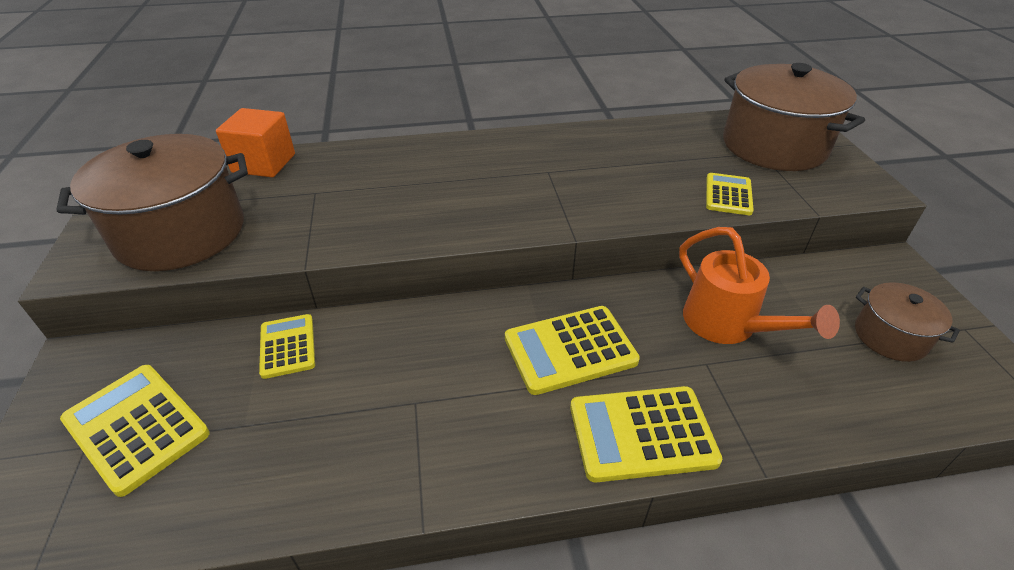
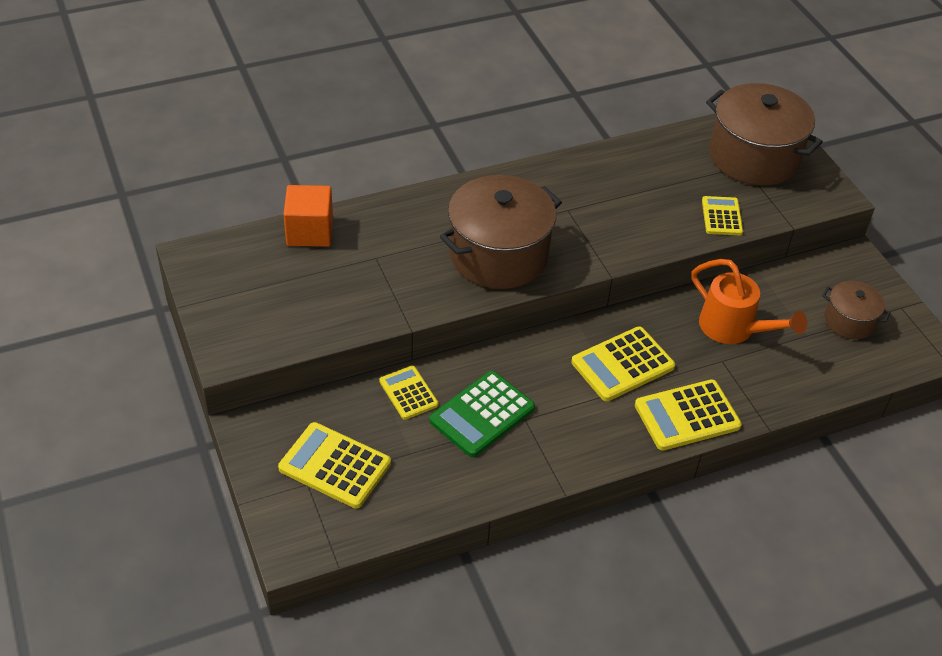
camera: 15 degrees left, 5 degrees up
brown pot [57,134,248,271] -> brown pot moved to [440,175,562,289]
none -> green calculator [429,371,535,457]

